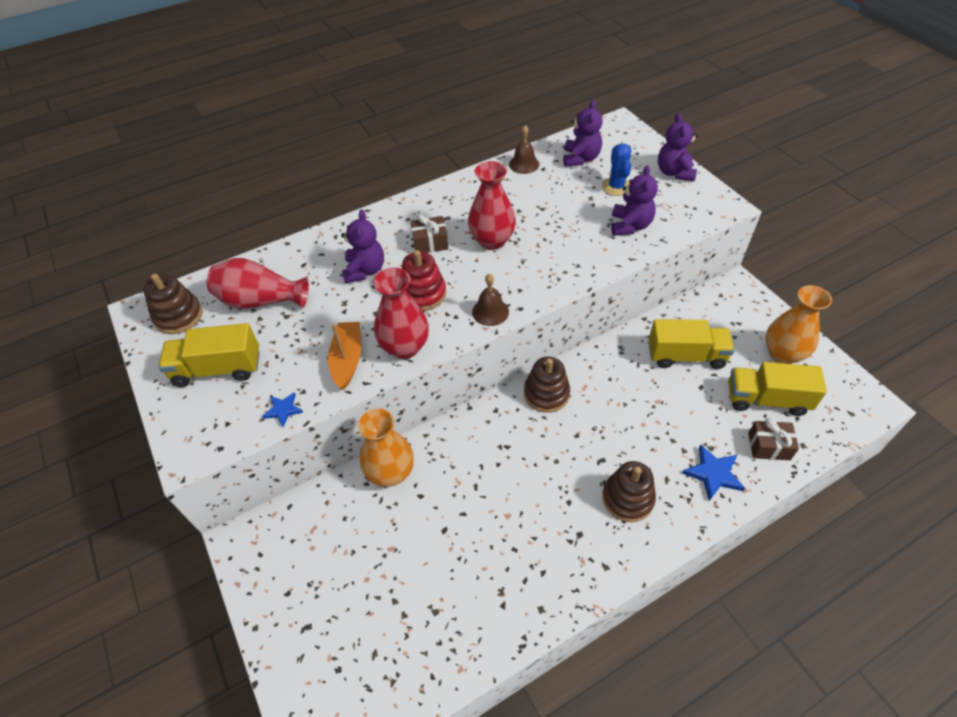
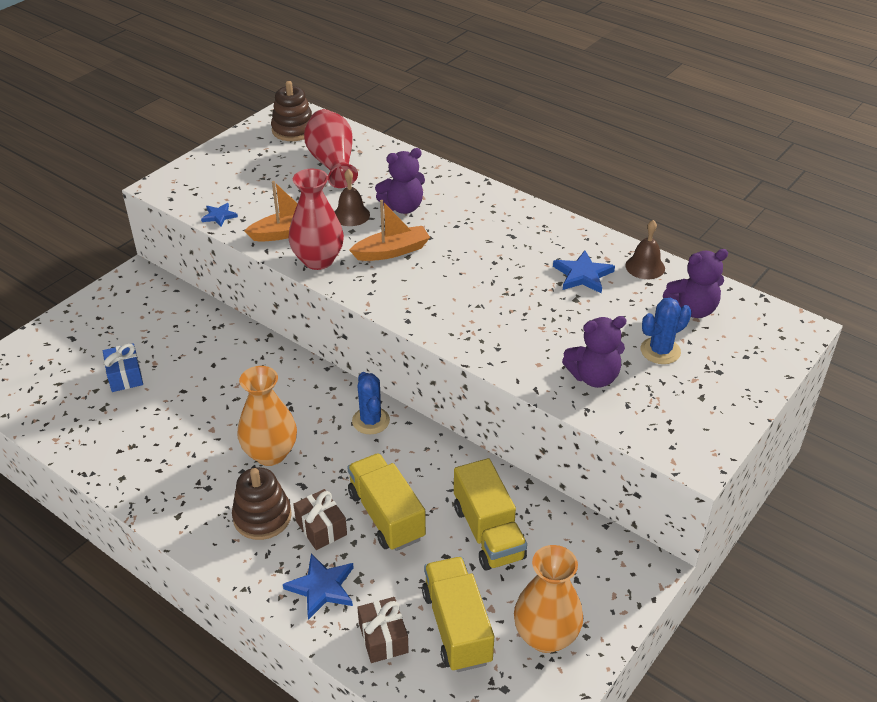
camera: 65 degrees right, 10 degrees down
yellow truck [158,323,260,387] -> yellow truck moved to [347,453,426,551]
orange vase [358,409,414,487] -> orange vase moved to [237,366,297,466]
red stacking toy [402,250,446,311] -> orange boat [349,200,430,261]
brown gift [410,214,449,253] -> brown gift moved to [293,489,347,550]
red vase [468,161,516,250] -> none
brown bell [472,274,509,326] -> brown bell moved to [335,169,370,226]
brown stacking toy [524,357,570,413] -> blue cactus [352,372,390,434]
purple teddy bear [658,113,698,181] -> none
none -> blue gift [103,343,143,392]
none -> blue star [553,250,615,293]

